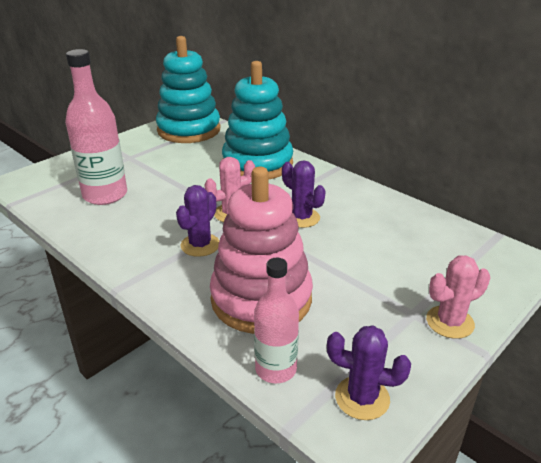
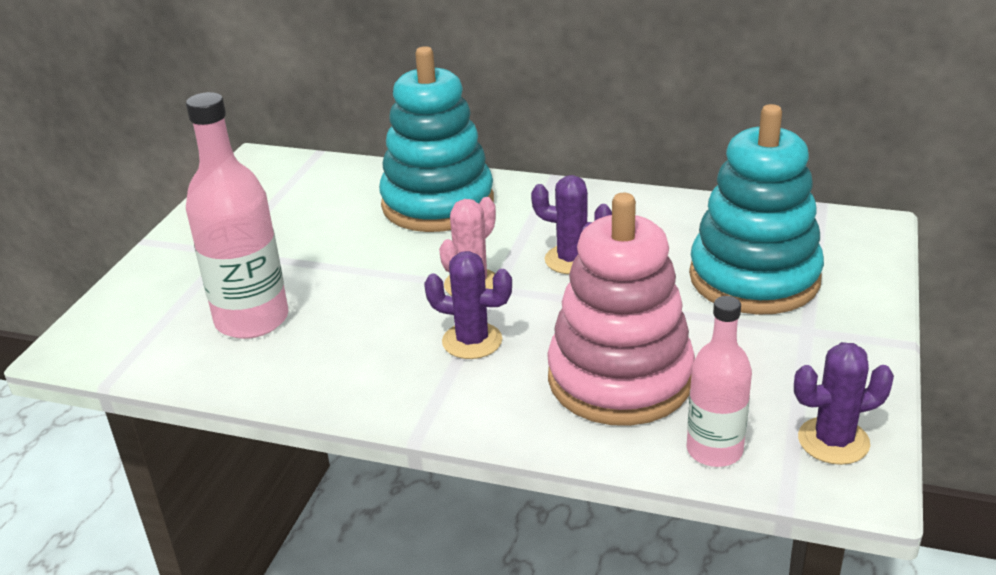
camera: 25 degrees left, 0 degrees up
turquoise stacking toy [156,36,220,143] -> turquoise stacking toy moved to [689,104,824,315]
purple cactus [176,185,220,257] -> purple cactus turned 75 degrees counterclockwise [424,251,512,359]
pink cactus [426,255,490,339] -> none

